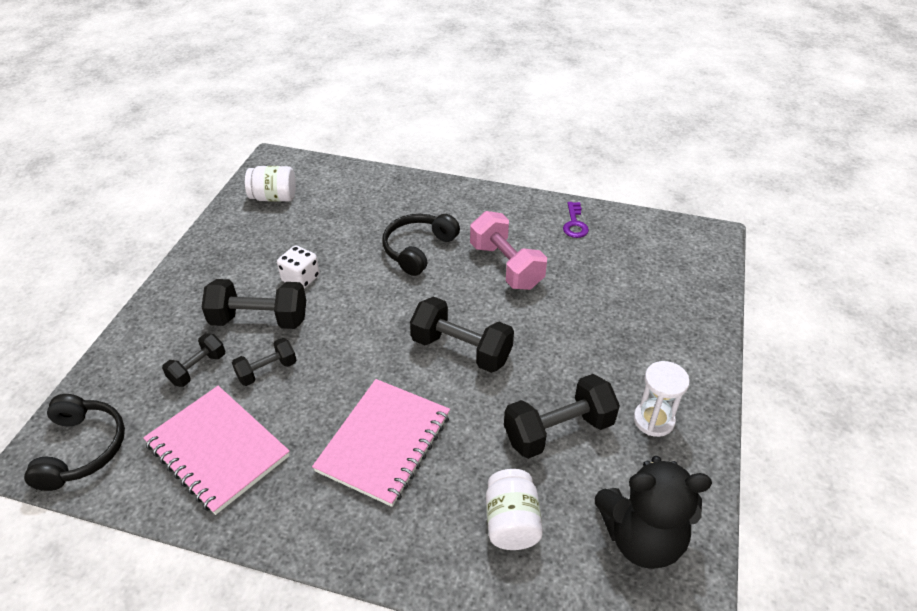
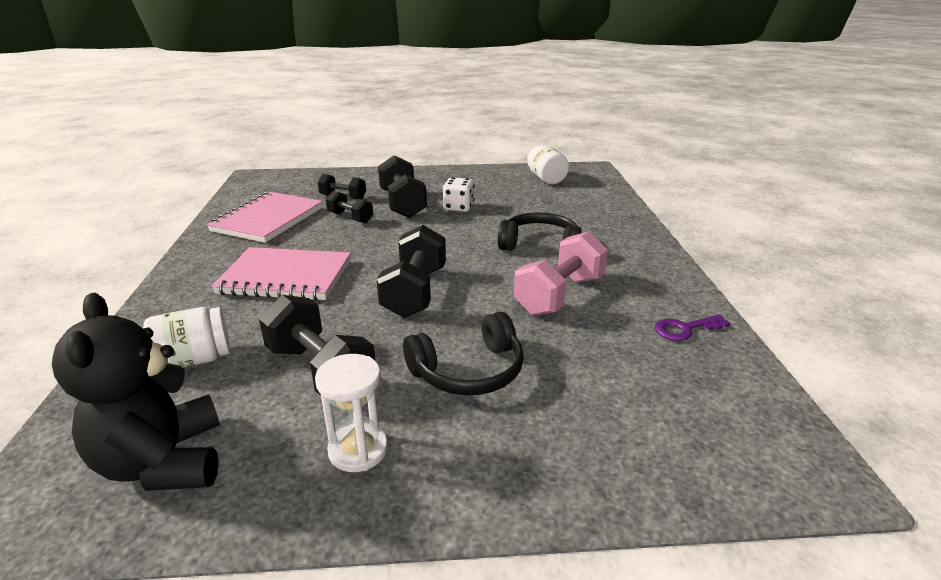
camera: 70 degrees right, 15 degrees down
black headphones [24,394,125,491] -> black headphones moved to [403,312,524,395]

